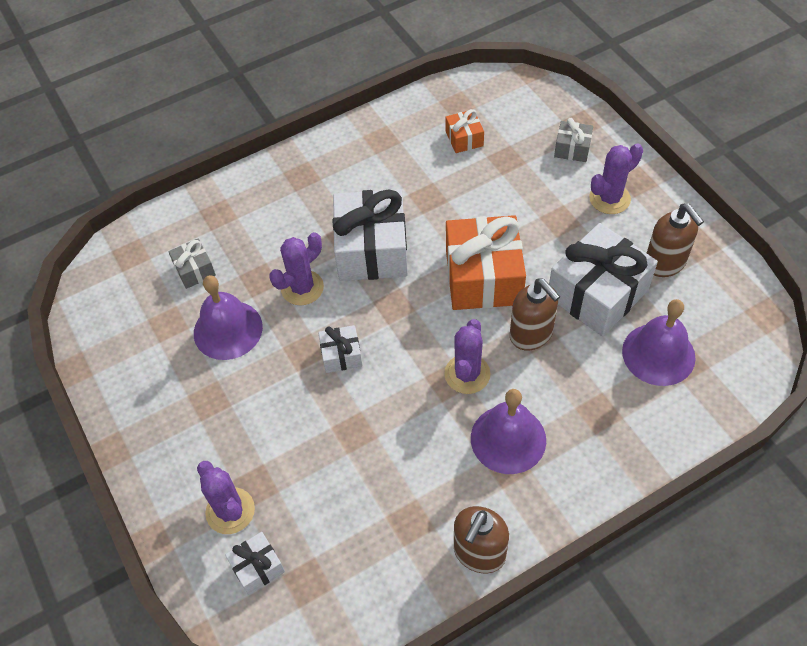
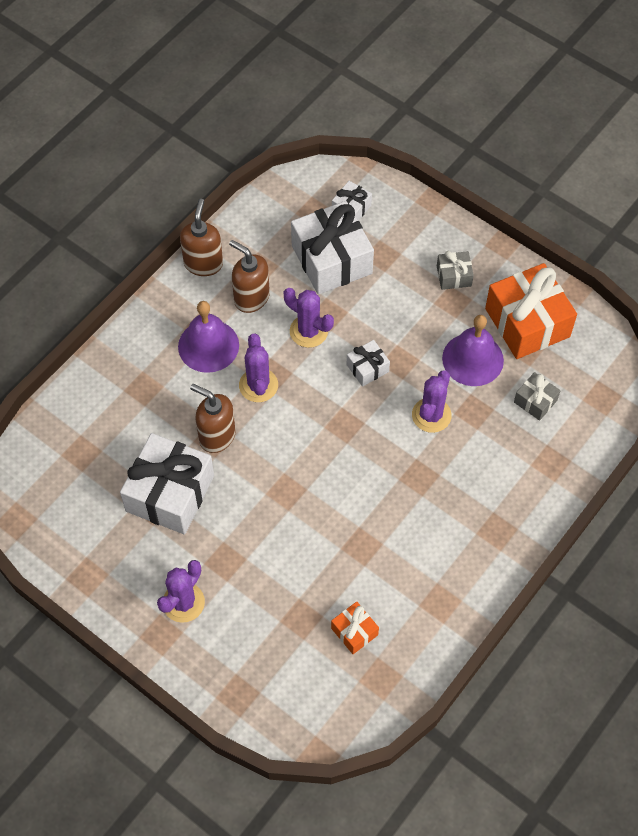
camera: 155 degrees right, 5 degrees up
purple cactus [197,461,255,534] -> purple cactus moved to [284,288,334,348]
white gift [333,189,408,281] -> white gift moved to [291,201,374,294]
orange gift [446,215,526,310] -> orange gift moved to [485,263,577,359]
grey gift [554,118,593,162] -> grey gift moved to [437,251,474,290]
purple bell [622,299,696,386] -> none
brown soap dispenser [647,203,704,277] -> brown soap dispenser moved to [229,240,270,313]

